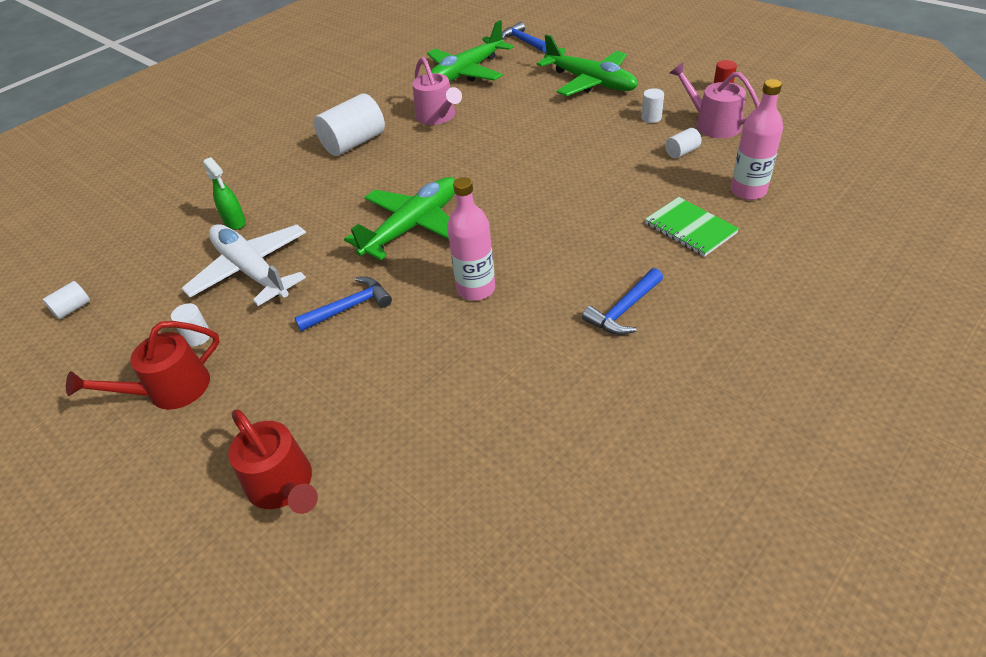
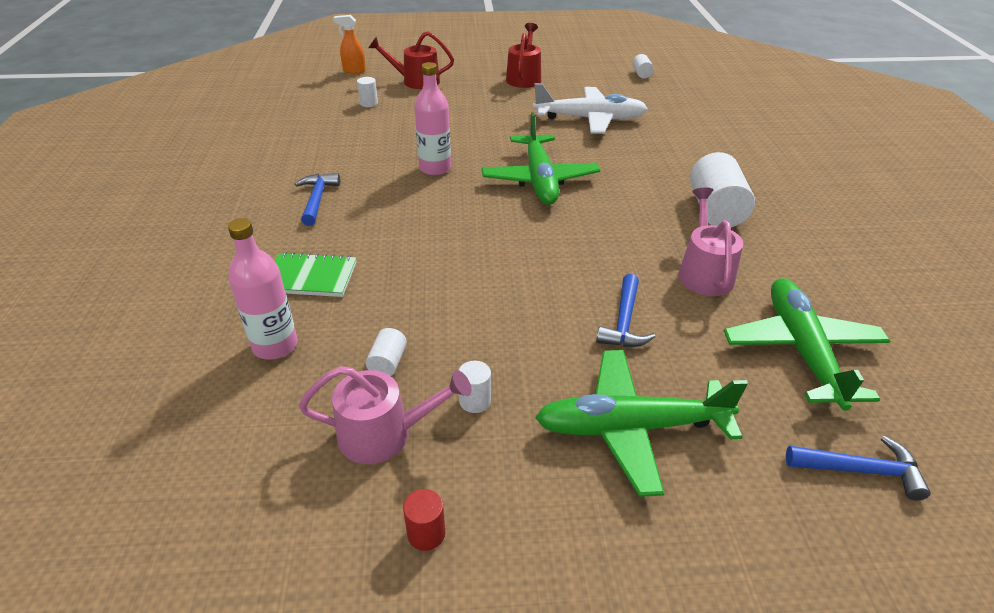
camera: 130 degrees right, 5 degrees down
white cylinder [171,303,210,346] -> white cylinder moved to [357,77,378,107]
green spray bottle [203,157,246,230] -> none
blue hammer [294,277,392,331] -> blue hammer moved to [596,274,655,347]
pink watering can [412,57,462,125] -> pink watering can turned 75 degrees clockwise [678,187,743,296]
none -> orange spray bottle [333,15,366,74]

